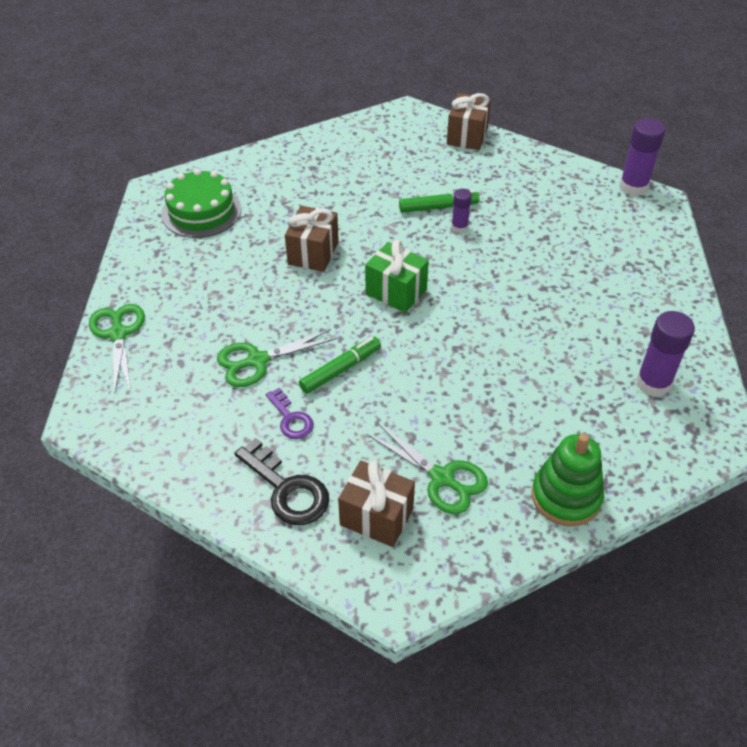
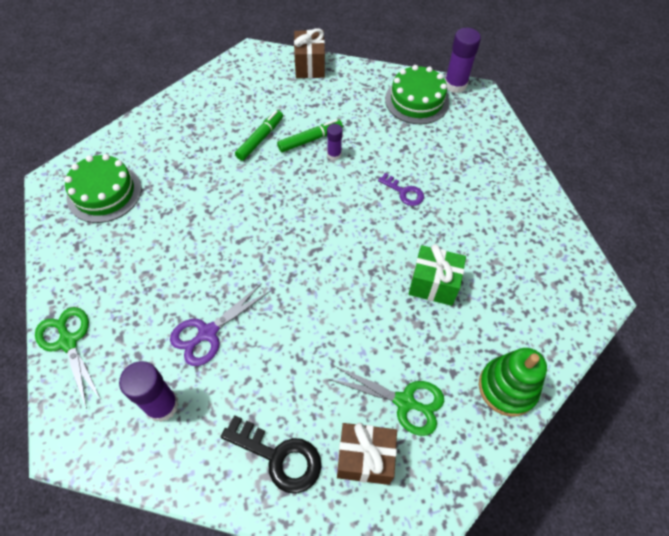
camera: 20 degrees left, 10 degrees up
green scissors [217,329,337,387] -> purple scissors [170,283,270,366]
purple key [266,387,314,439] -> purple key moved to [378,173,424,206]
brown gift [285,206,339,272] -> none
green marker [299,336,381,394] -> green marker moved to [235,110,283,161]
green gift [365,240,429,313] -> green gift moved to [409,244,466,306]
purple glue stick [636,311,695,397] -> purple glue stick moved to [119,361,179,422]
none -> green cake [385,65,449,124]

